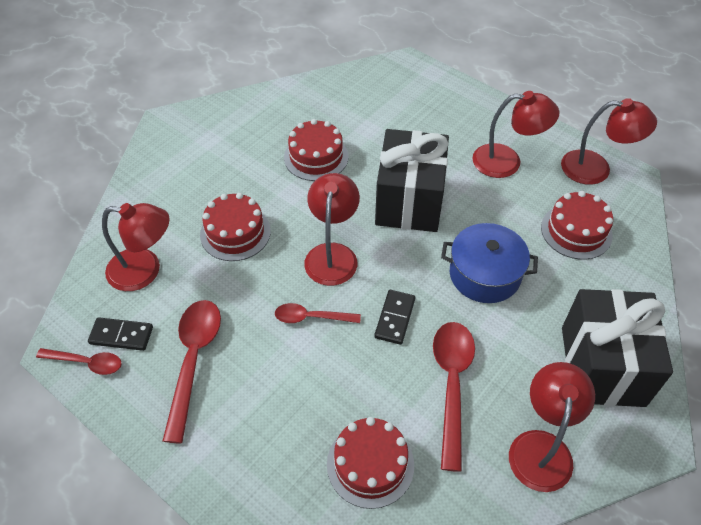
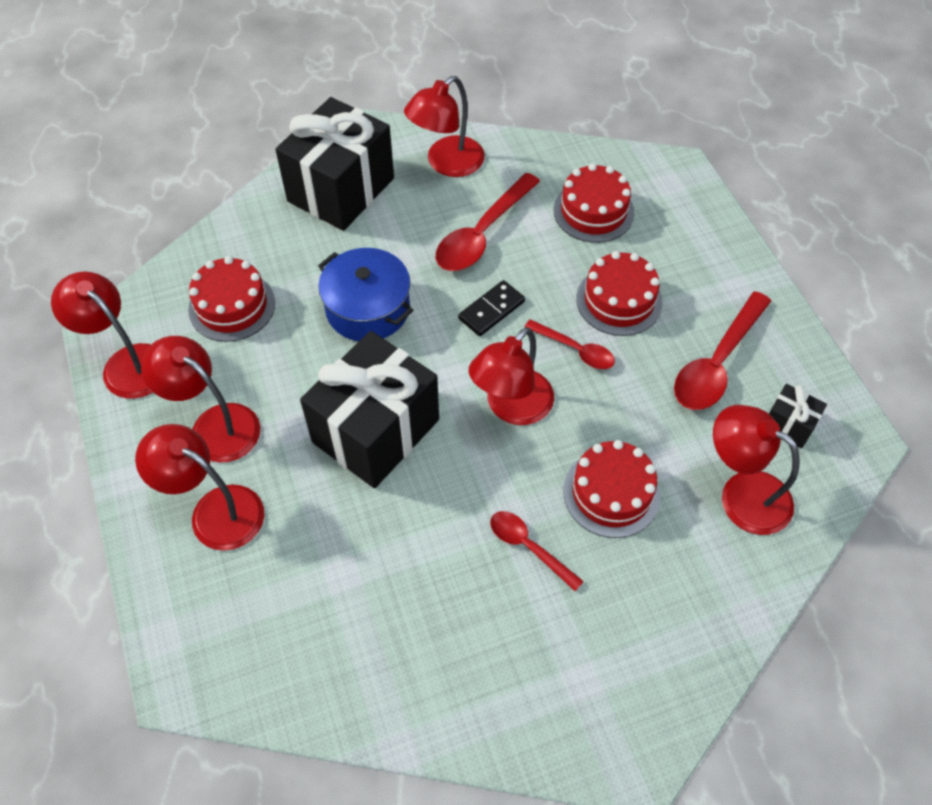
camera: 150 degrees left, 5 degrees up
red spoon [36,348,122,375] -> red spoon moved to [490,511,584,591]
black domino [88,317,153,351] -> black gift [769,384,827,448]
red cake [284,119,349,181] -> red cake moved to [576,251,663,336]
none -> red lamp [135,424,264,551]

